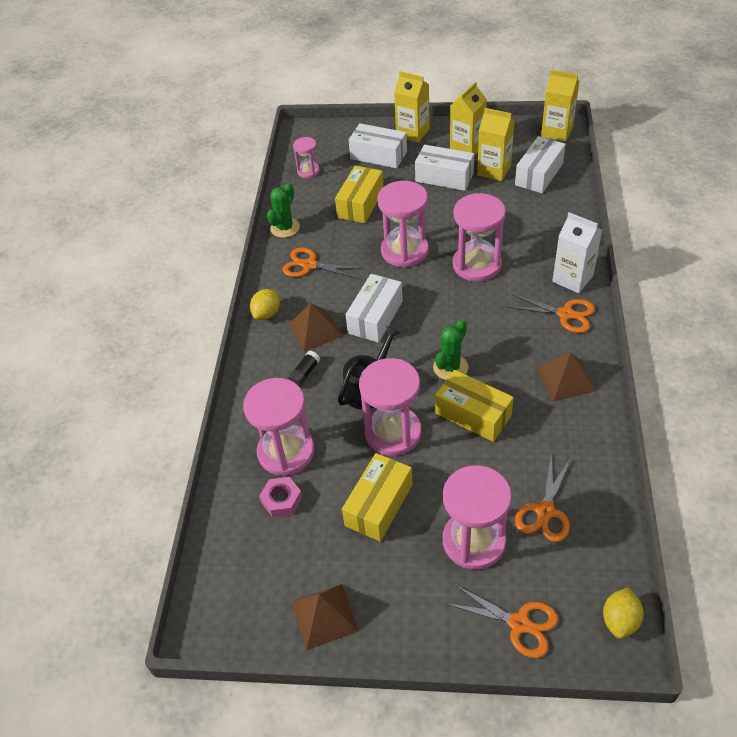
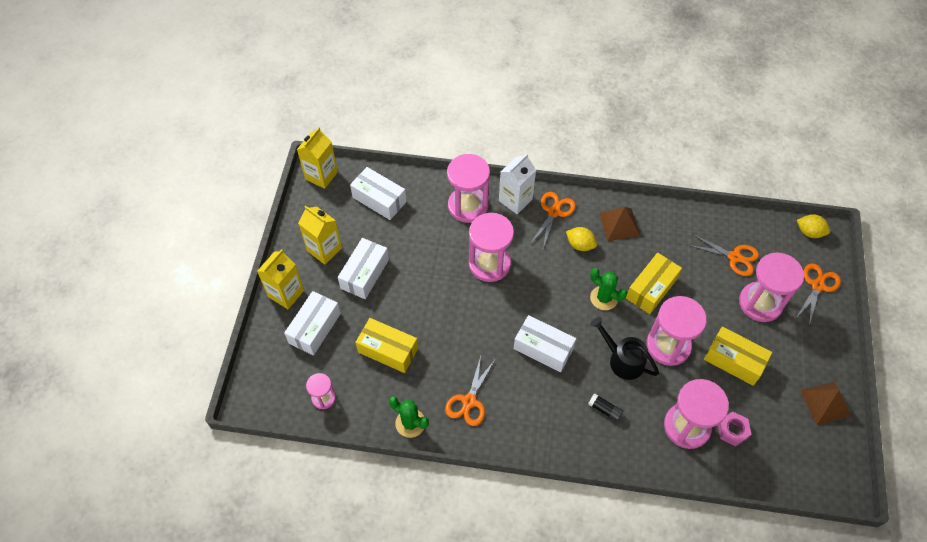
camera: 90 degrees left, 10 degrees up
yellow lemon [250,289,280,320] -> yellow lemon moved to [566,227,597,251]
brown pyramid [289,303,343,352] -> none
pink hourglass [377,181,429,268] -> pink hourglass moved to [447,154,490,223]
yellow carton [477,108,515,181] -> none

